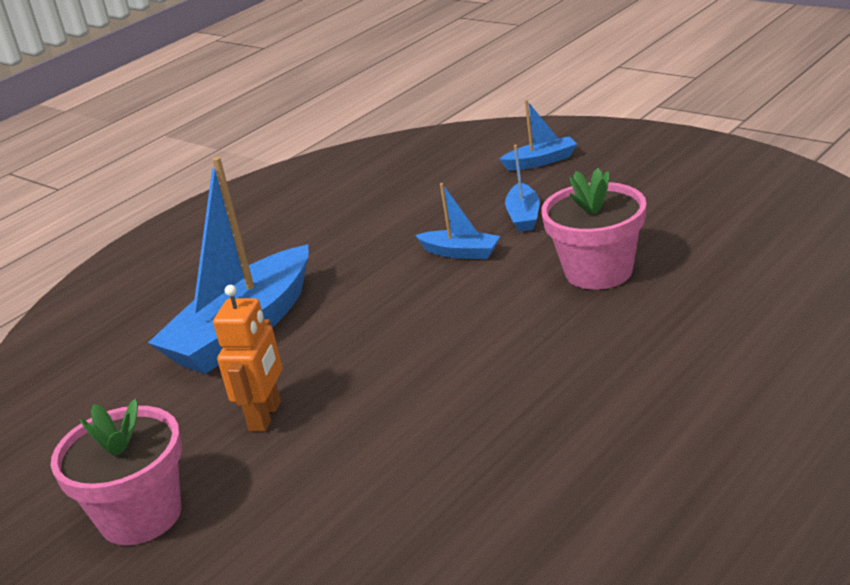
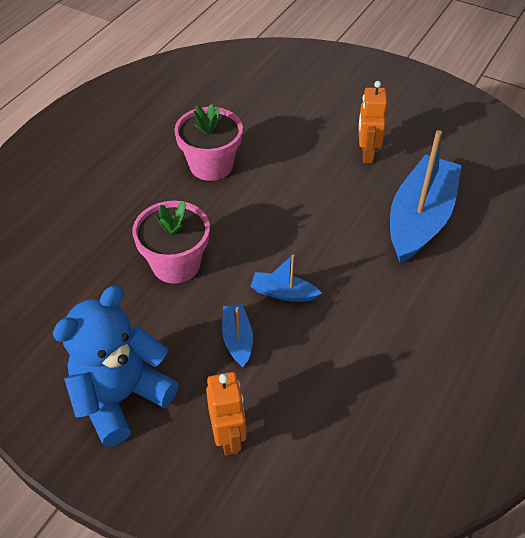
camera: 165 degrees right, 20 degrees up
pink flower pot [51,399,182,545] -> pink flower pot moved to [174,104,243,181]
blue boat [499,100,577,170] -> orange robot [206,372,246,456]
none -> blue teddy bear [53,286,178,447]

